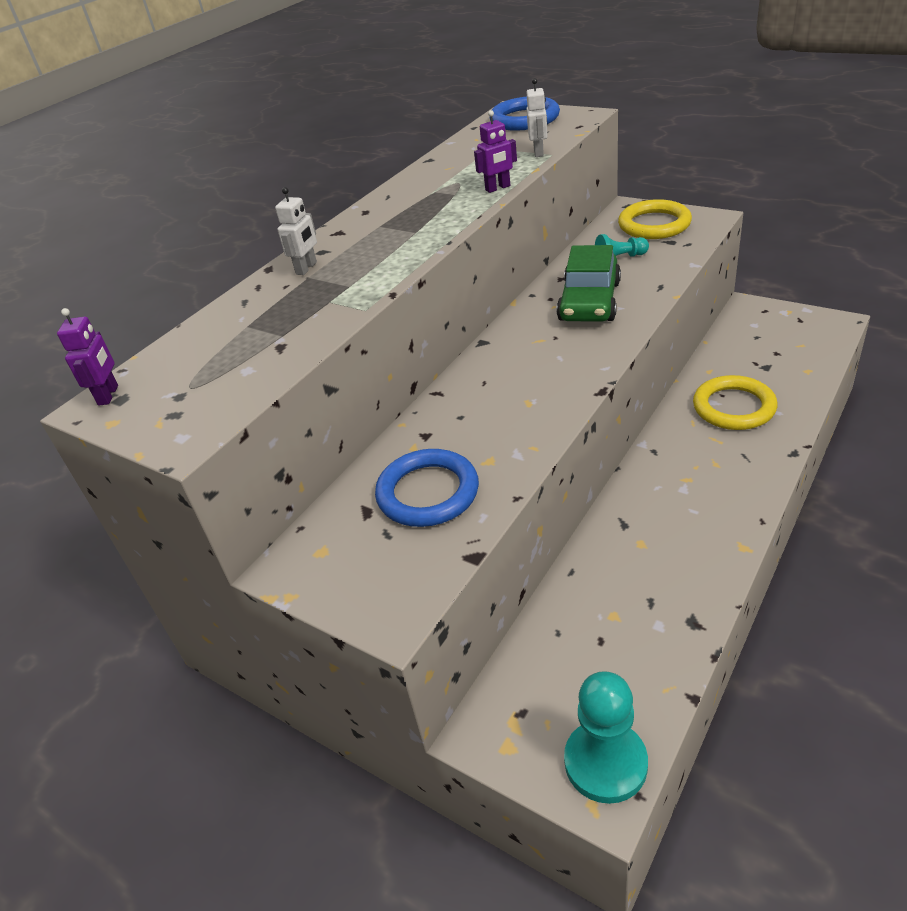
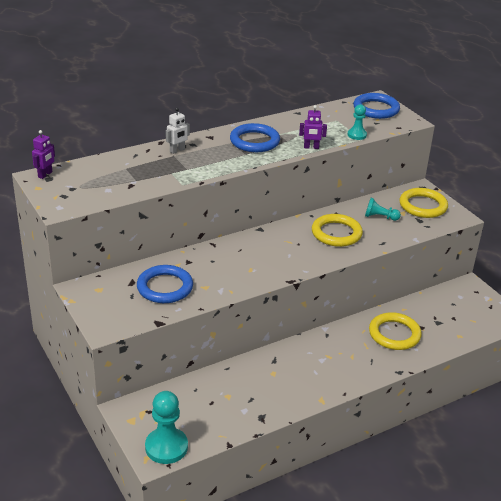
camera: 20 degrees right, 5 degrees down
white robot [526,78,548,157] -> turquoise pawn [347,104,367,140]
green car [557,245,621,322] -> yellow ring [312,214,363,247]
none -> blue ring [230,123,280,152]

